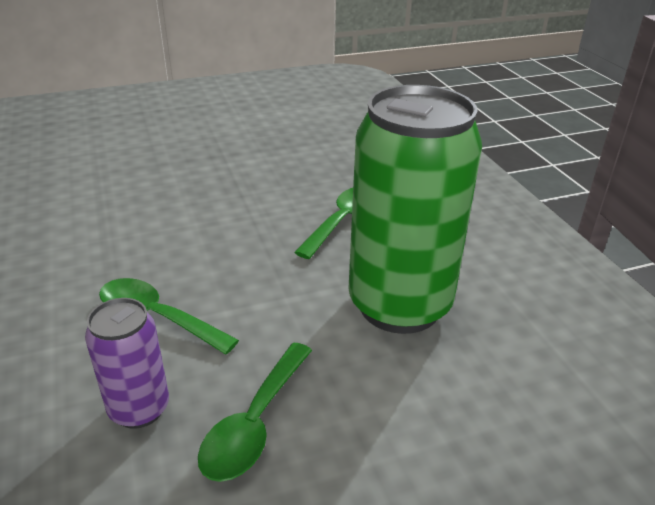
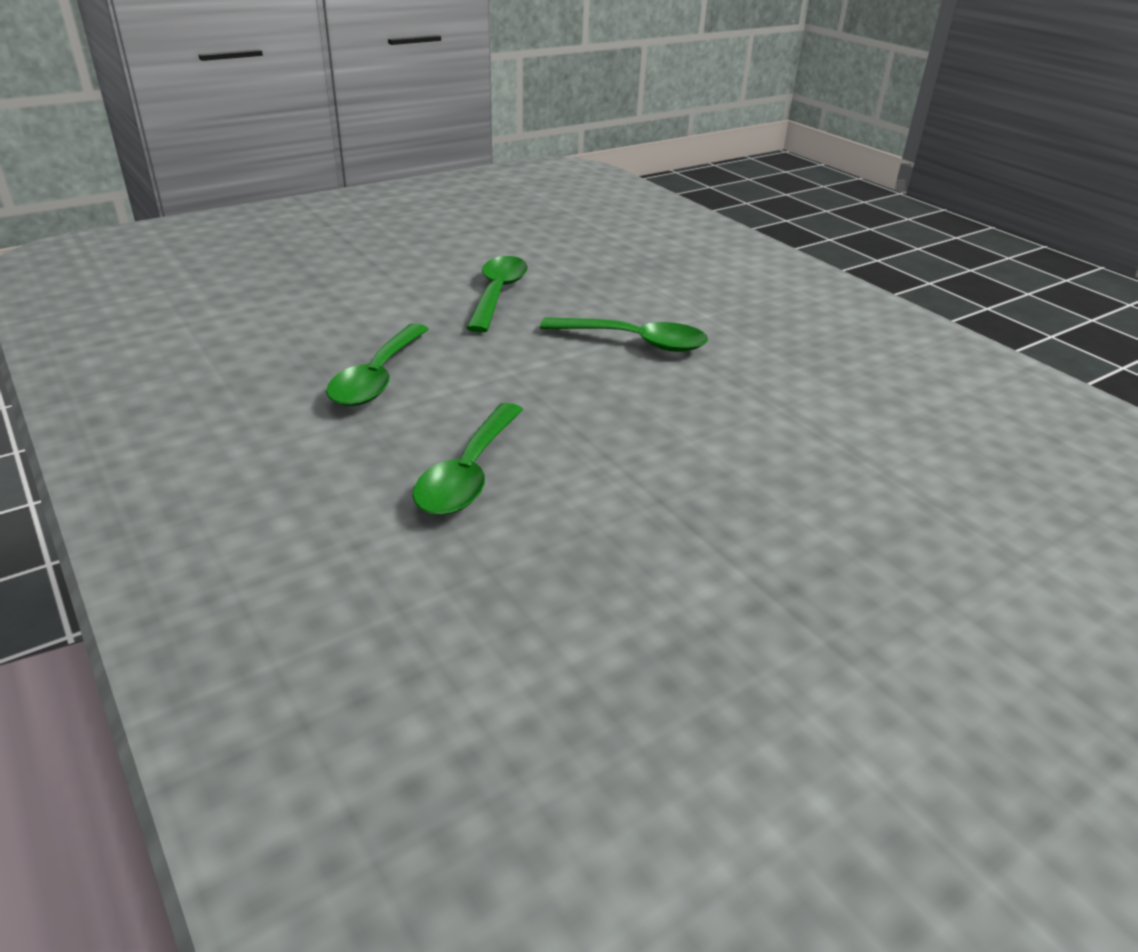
camera: 165 degrees right, 0 degrees up
purple can [85,298,169,429] -> none
green can [348,85,482,334] -> green spoon [326,323,429,406]

